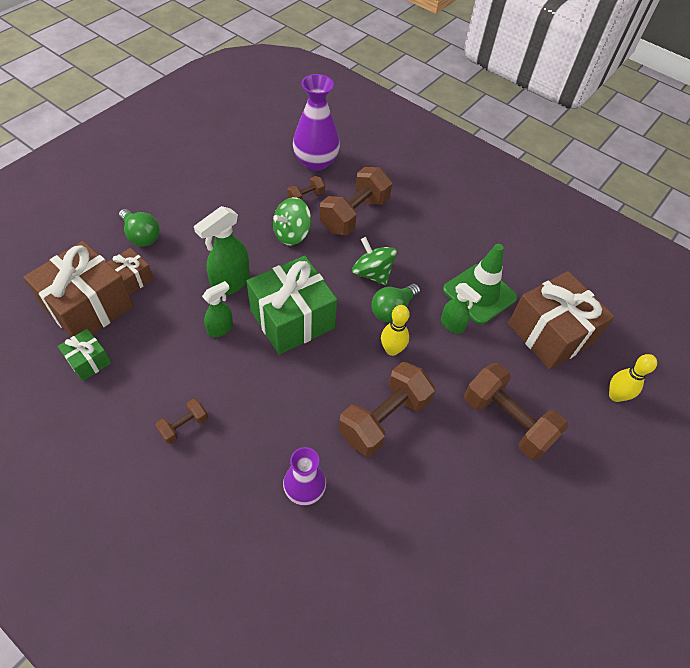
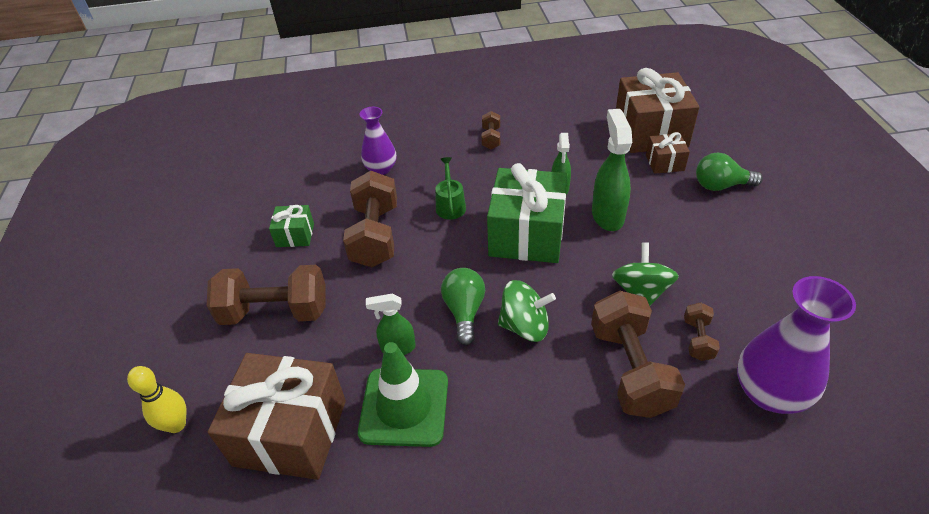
camera: 140 degrees right, 10 degrees down
green gift [57,329,111,381] -> green gift moved to [269,205,314,247]
yellow bowling pin [381,305,410,356] -> none
none -> green watering can [435,157,466,220]

